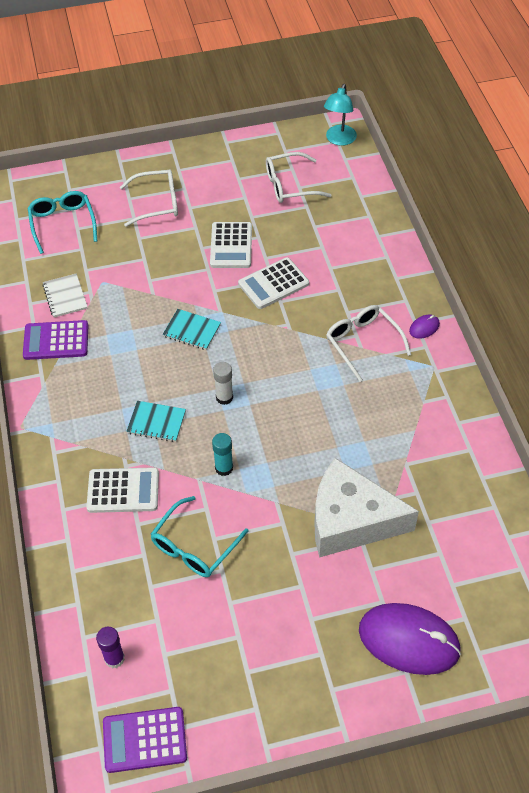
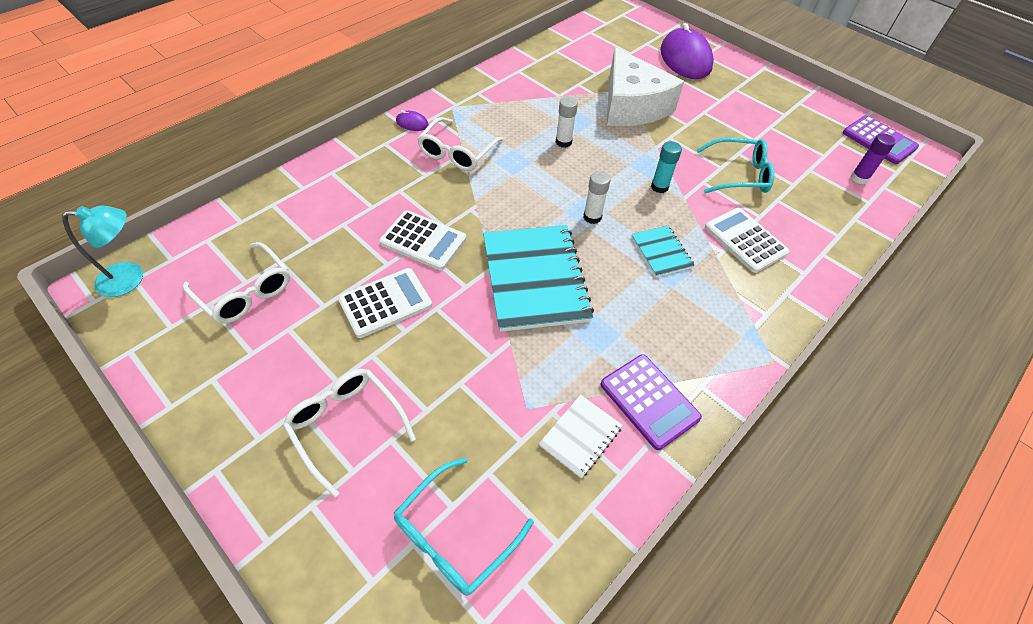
camera: 125 degrees left, 0 degrees up
turquoise notebook [162,309,221,350] -> turquoise notebook [483,225,594,332], size x2.04
none -> white glue stick [556,96,578,148]

